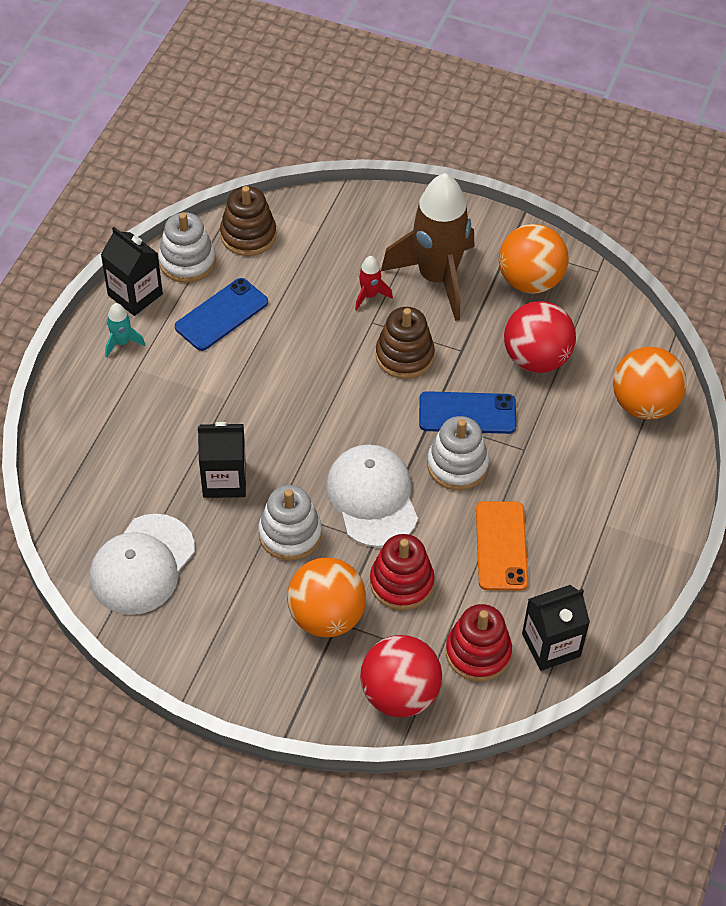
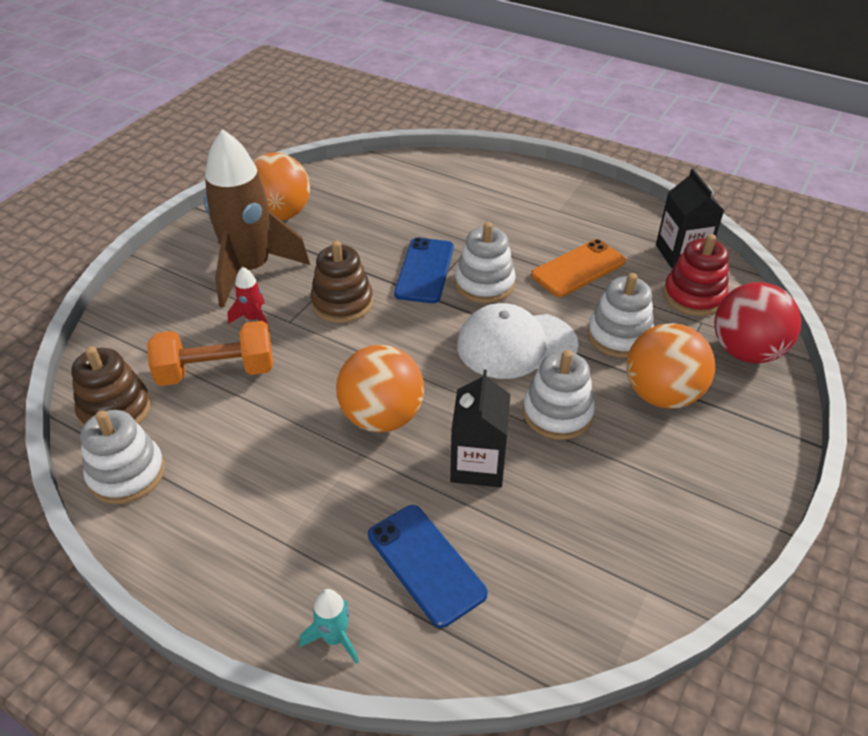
camera: 80 degrees left, 10 degrees down
white cap [90,514,195,615] -> none
black carton [101,227,163,316] -> none
turquoise rocket [105,303,145,358] -> turquoise rocket moved to [299,589,359,664]
blue phone [175,278,268,351] -> blue phone moved to [368,505,488,628]
red stacking toy [370,534,435,610] -> white stacking toy [588,273,654,358]
orange phone [476,501,528,591] -> orange phone turned 45 degrees counterclockwise [531,239,626,297]
red ball [504,301,576,373] -> none
orange ball [613,347,687,420] -> orange ball moved to [336,345,424,433]
none -> orange dumbbell [147,321,273,386]

